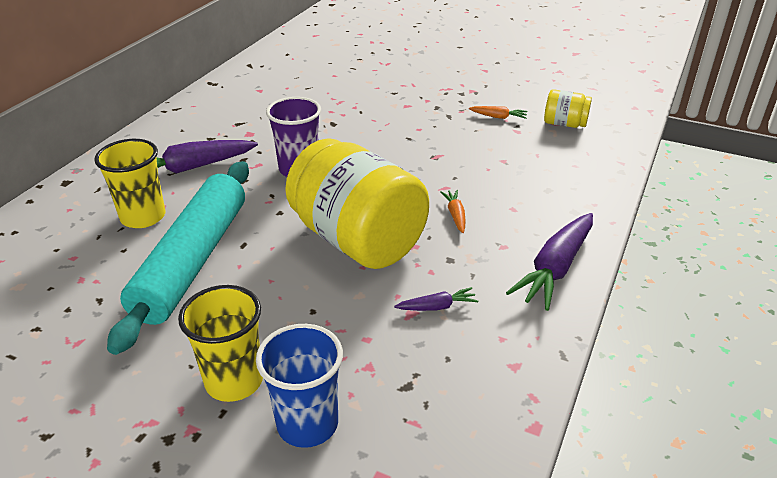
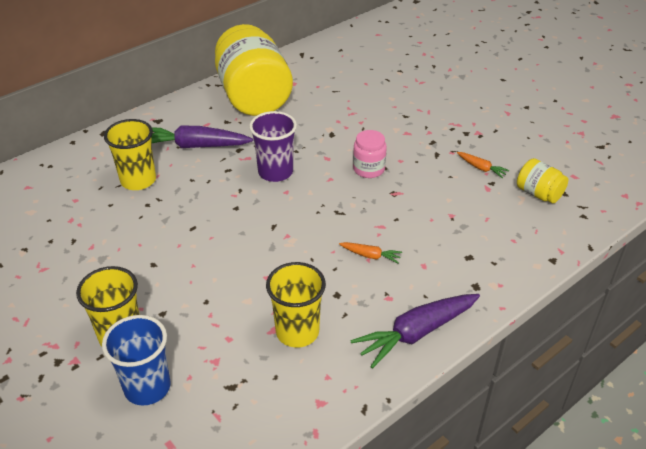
camera: 25 degrees right, 5 degrees up
turquoise rolling pin [107,161,249,355] -> none
yellow jar [285,138,429,269] -> yellow jar moved to [215,24,293,116]
purple carrot [394,287,478,311] -> yellow cup [266,262,326,348]
orange carrot [440,190,466,233] -> orange carrot turned 90 degrees clockwise [339,242,402,263]
none -> pink jar [353,130,387,178]

